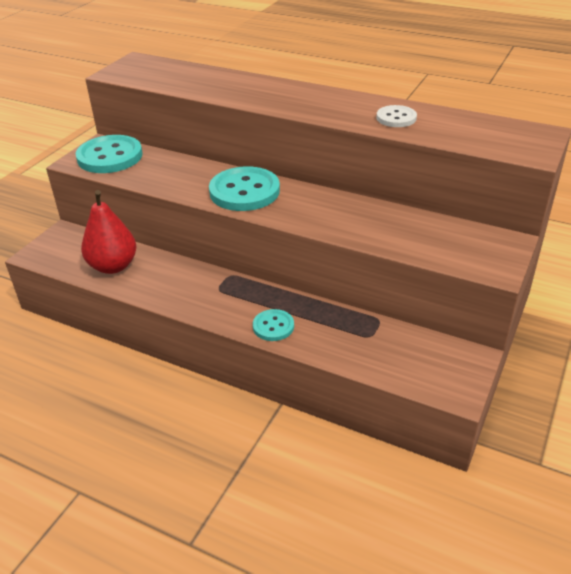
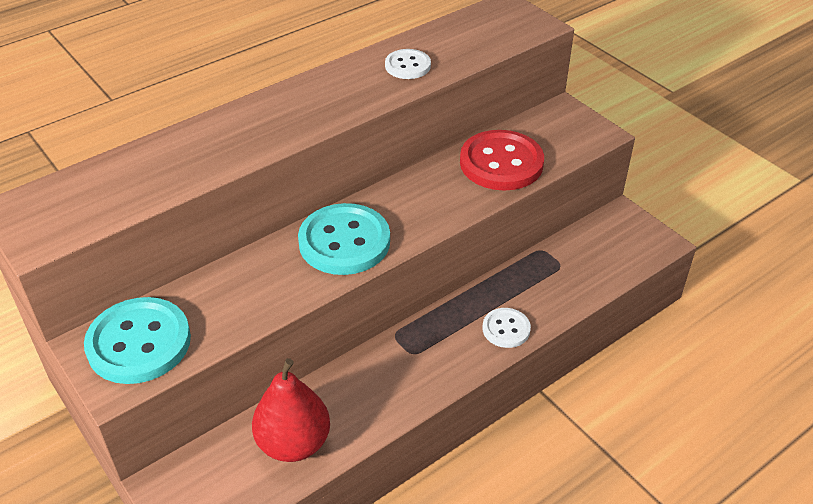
camera: 65 degrees left, 5 degrees up
turquoise button [253,309,294,341] -> white button [482,308,531,348]
none -> red button [460,130,544,191]

